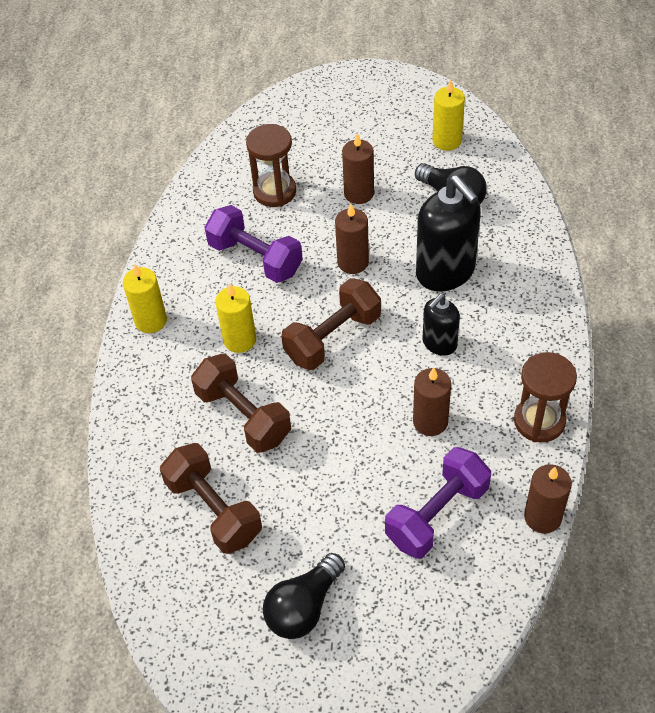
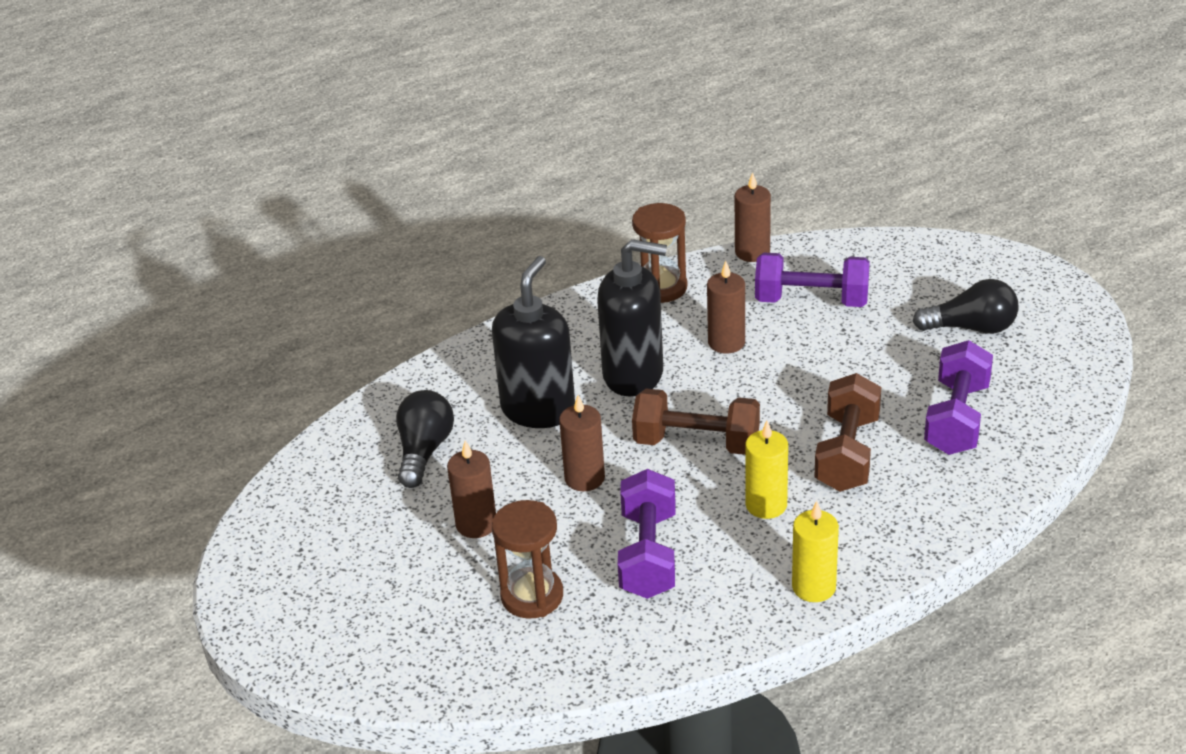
camera: 125 degrees left, 15 degrees down
brown dumbbell [160,443,262,554] -> purple dumbbell [924,340,993,455]
black soap dispenser [423,294,460,356] -> black soap dispenser [597,239,667,396], size x1.79
yellow candle [432,80,465,151] -> none

